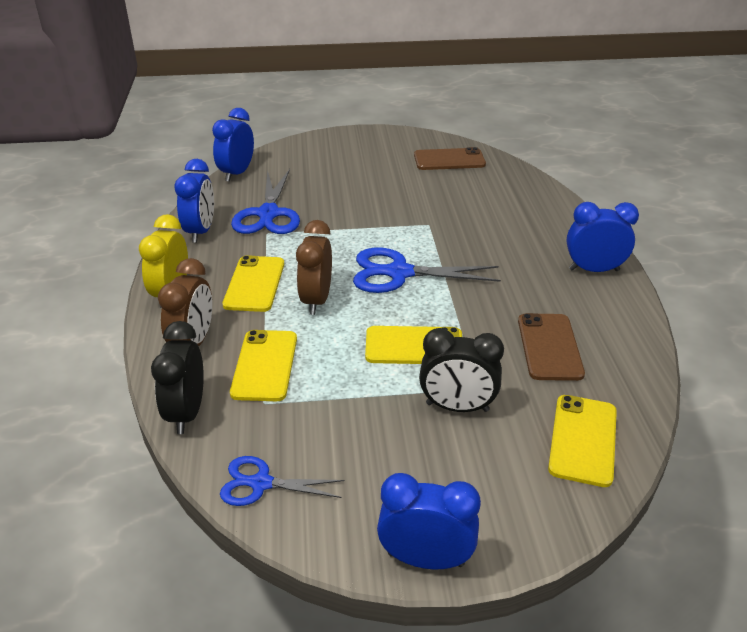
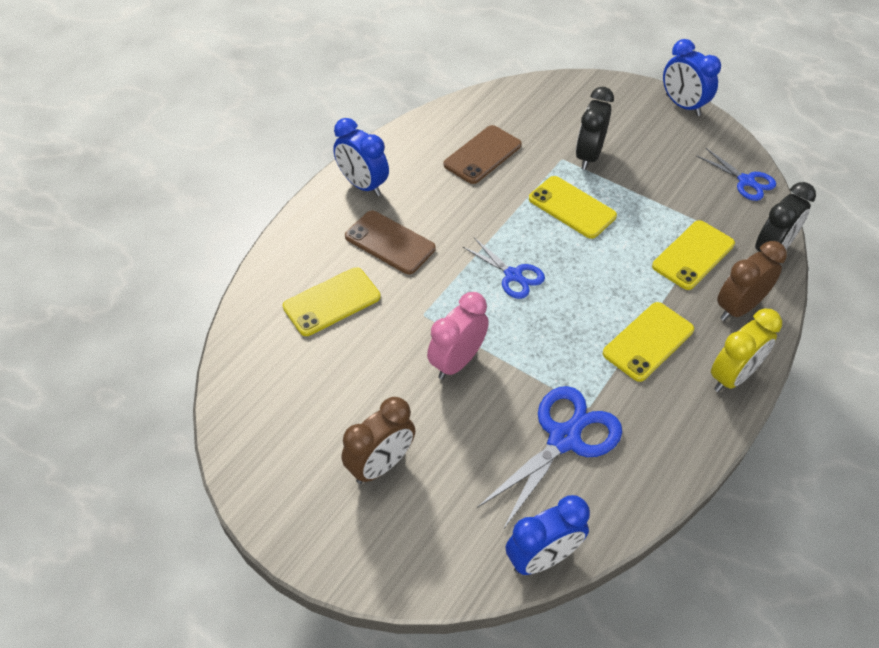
camera: 140 degrees left, 15 degrees up
blue clock [174,159,214,243] -> none
brown clock [296,220,332,315] -> brown clock moved to [341,397,415,484]
blue scissors [353,248,501,293] -> blue scissors [463,238,545,299], size x0.60
brown phone [414,147,486,170] -> brown phone moved to [345,211,436,274]
black clock [419,328,504,412] -> black clock turned 120 degrees counterclockwise [576,87,614,170]
yellow phone [548,395,617,487] -> yellow phone moved to [283,267,381,336]
none -> pink clock [427,292,489,380]

